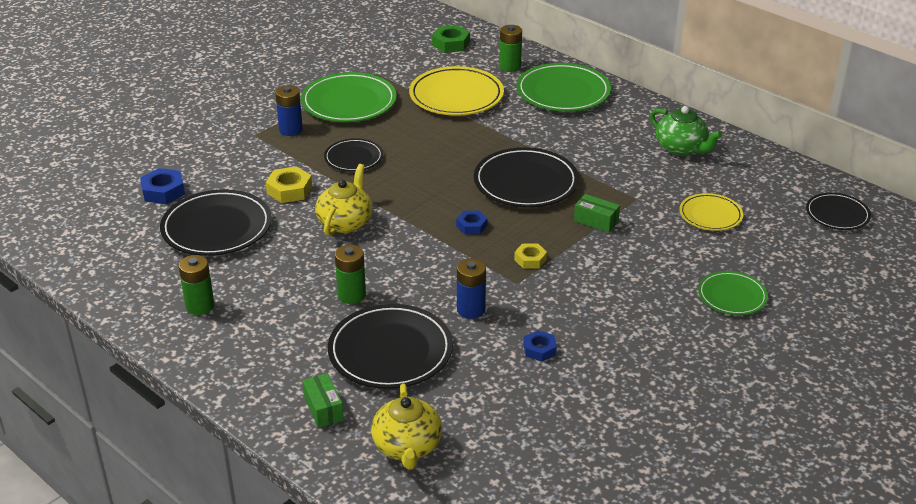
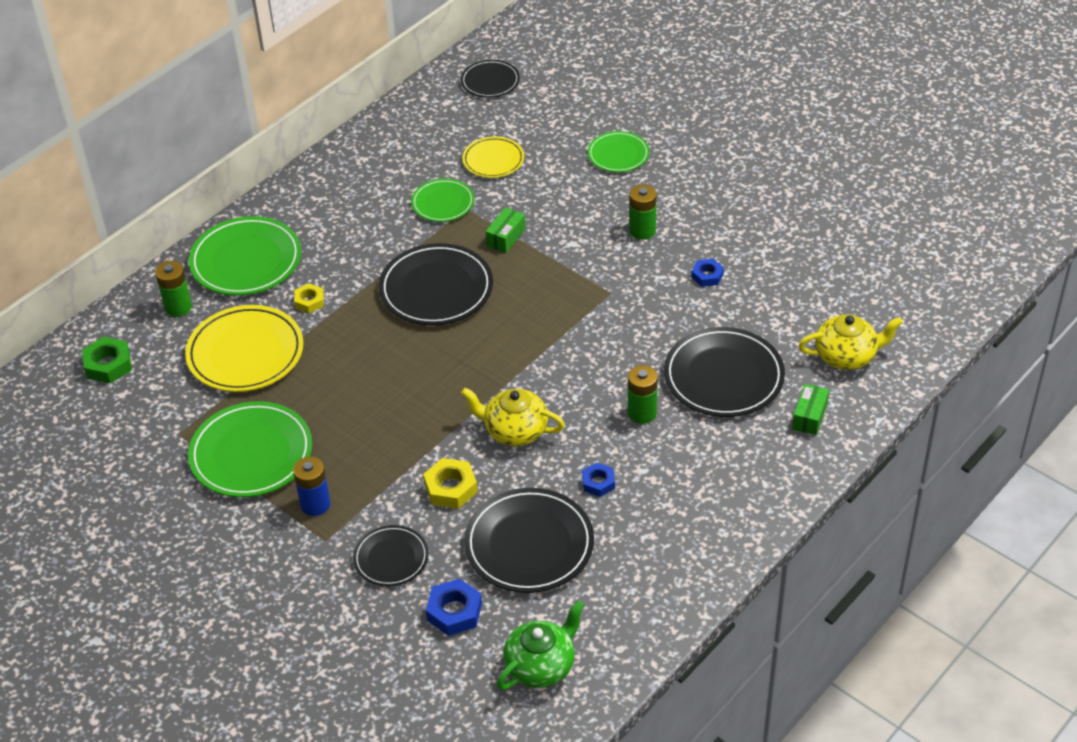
camera: 90 degrees left, 10 degrees up
green battery [178,255,214,315] -> green battery moved to [629,184,657,240]
green box [302,373,344,428] -> green box turned 45 degrees counterclockwise [792,384,829,435]
black plate [324,138,383,171] -> black plate moved to [353,525,429,587]
blue nut [456,210,488,234] -> blue nut moved to [582,462,615,497]
blue battery [457,258,486,319] -> none
yellow nut [514,243,547,269] -> yellow nut moved to [294,283,324,313]
green teapot [650,106,723,156] -> green teapot moved to [497,600,584,690]
none -> green plate [411,179,475,222]

